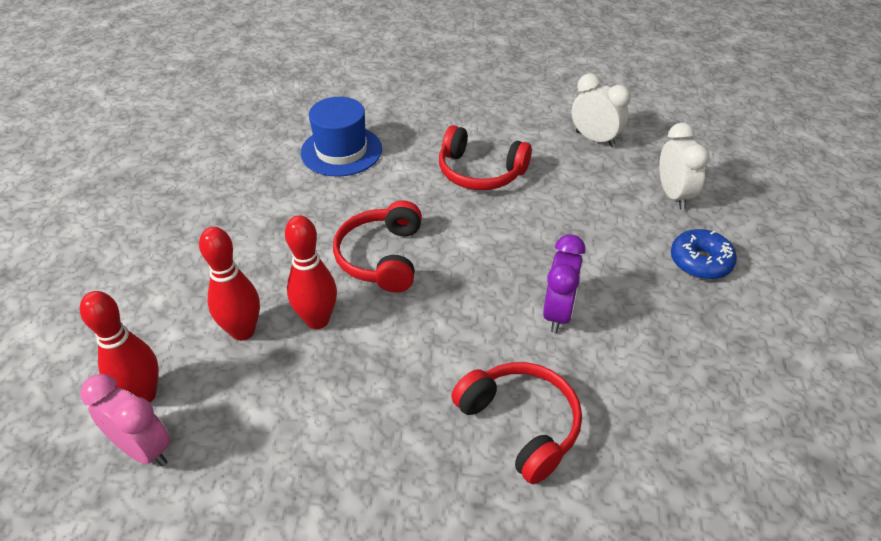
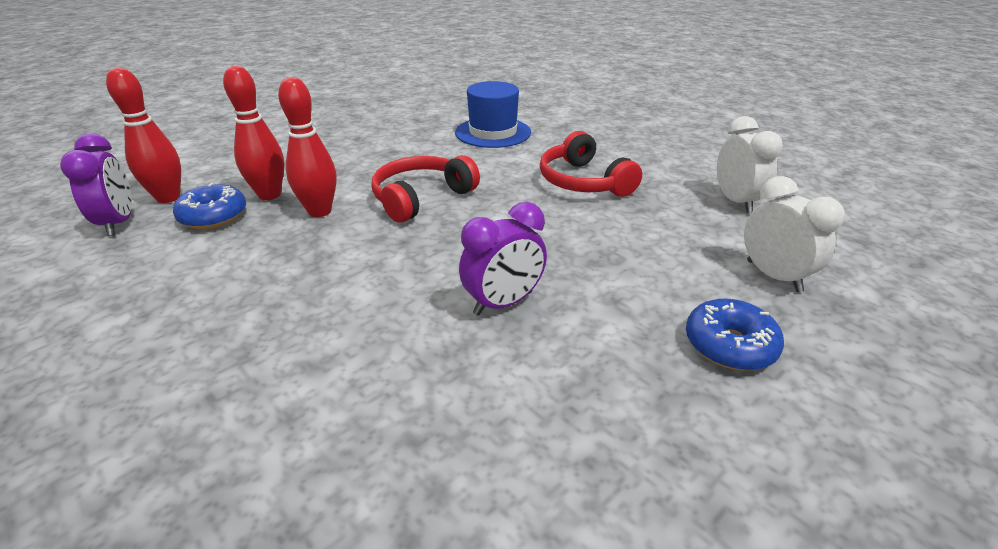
camera: 40 degrees right, 10 degrees down
pink clock [80,374,171,466] -> purple clock [60,133,132,236]
red headphones [451,362,582,484] -> none
white clock [659,123,710,210] -> white clock turned 60 degrees counterclockwise [744,176,845,292]
none -> blue donut [173,183,246,229]

